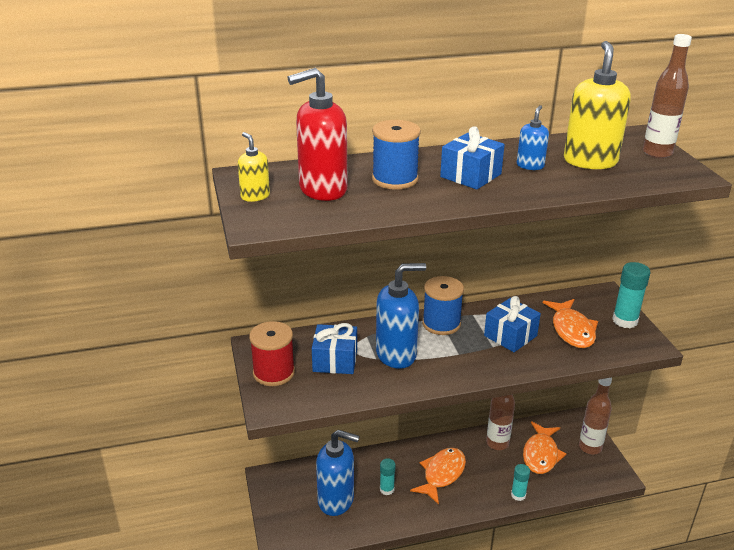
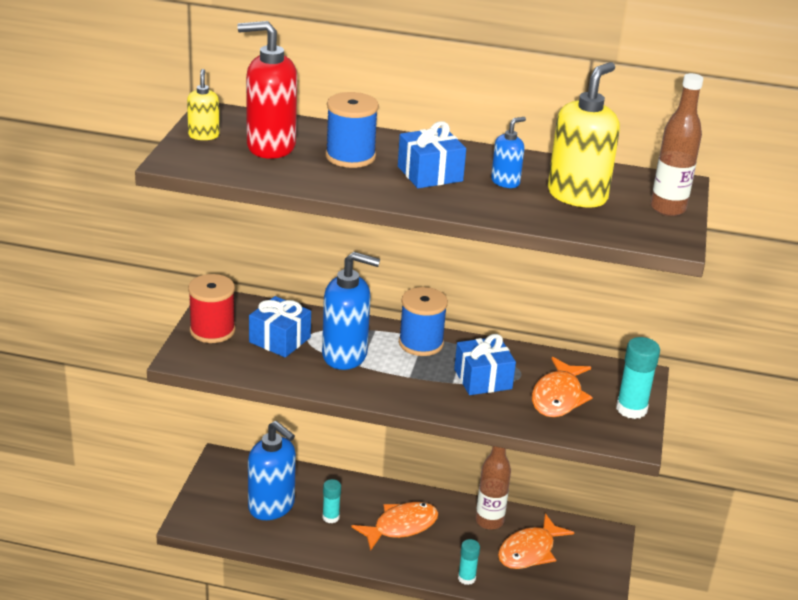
camera: 25 degrees right, 0 degrees up
brown bottle [579,377,612,455] -> none

